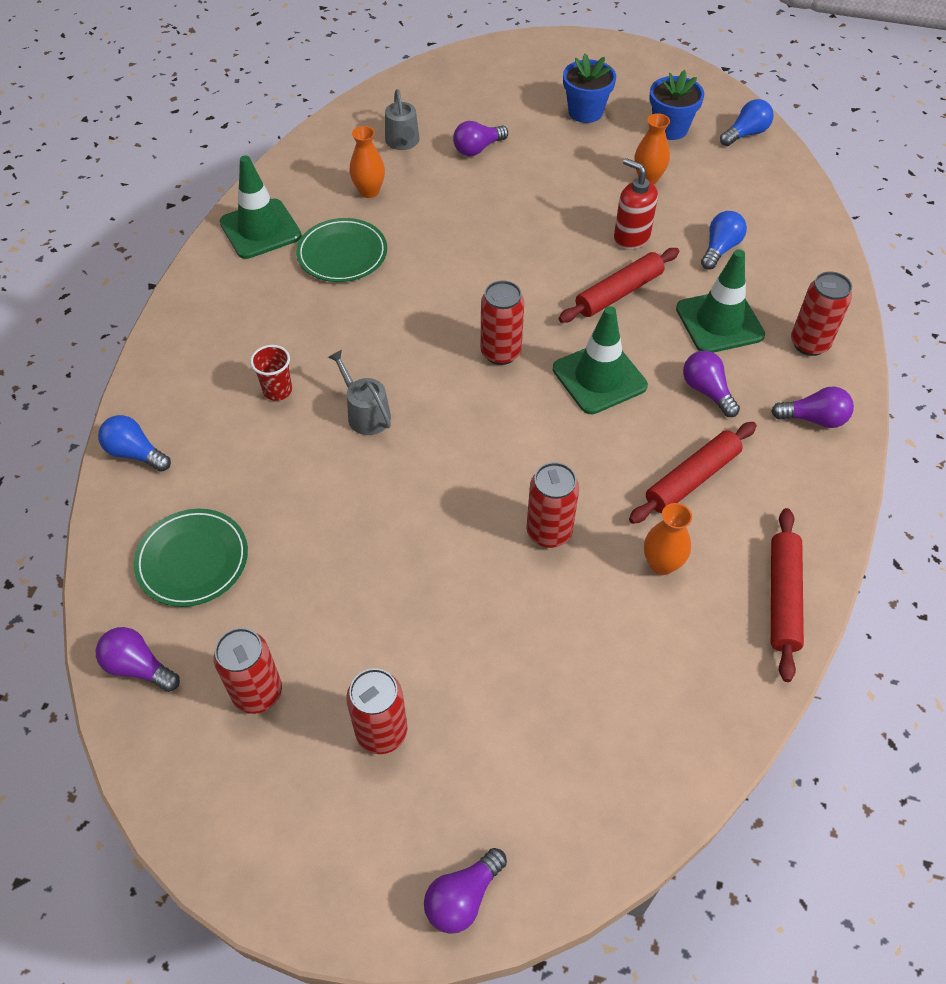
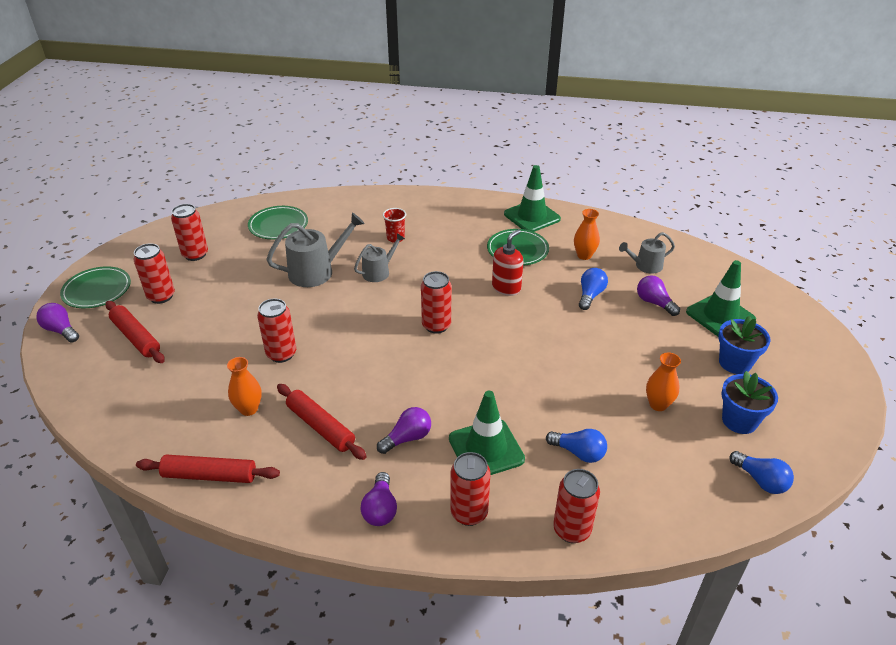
camera: 85 degrees right, 15 degrees down
purple light bulb [96,627,180,692] -> none
blue light bulb [98,415,171,472] -> blue light bulb moved to [579,268,608,310]
green traffic cone [553,306,648,414] -> green traffic cone moved to [686,260,756,336]
red rolling pin [559,248,679,323] -> red rolling pin moved to [105,301,165,363]
red soap dispenser [614,158,658,250] -> red soap dispenser moved to [492,229,523,296]
none -> green plate [60,266,131,308]
none -> grey watering can [266,213,365,287]
none -> red can [553,469,600,543]

